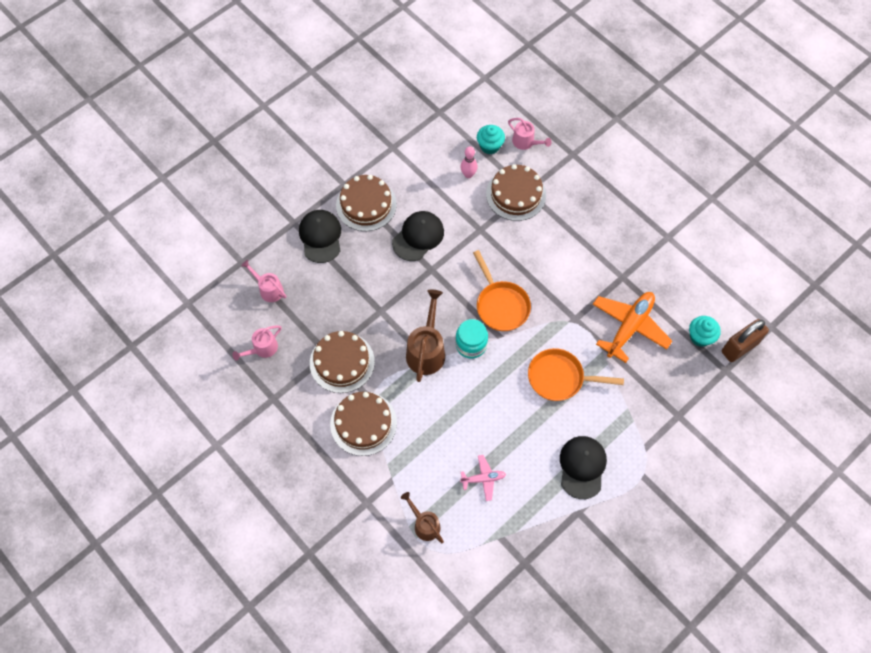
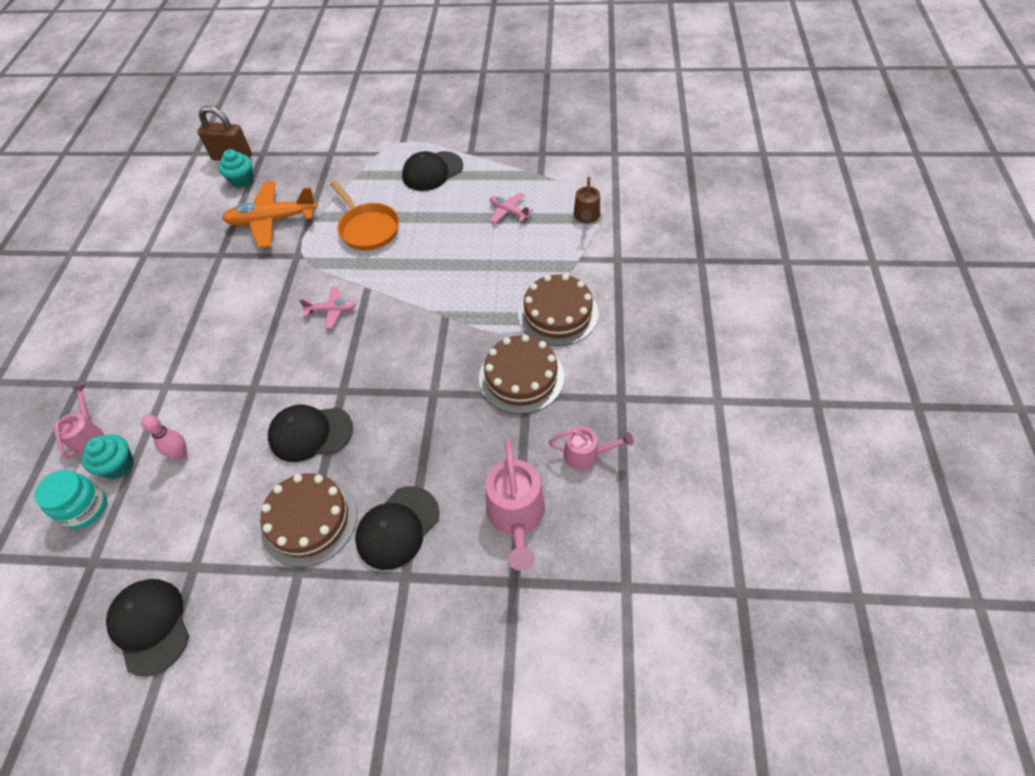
camera: 130 degrees left, 10 degrees down
pink watering can [241,260,286,302] -> pink watering can [485,439,545,571], size x1.64
brown watering can [406,290,445,382] -> none
turquoise jar [455,319,488,359] -> turquoise jar moved to [35,470,107,529]
orange pan [473,250,531,331] -> pink plane [299,286,356,329]
brown cake [486,164,546,221] -> none
none -> black cap [106,579,189,677]

